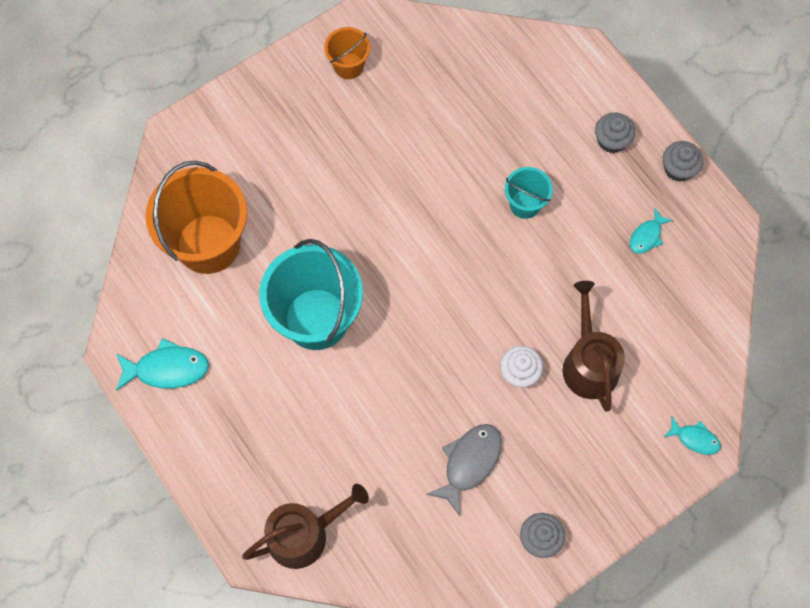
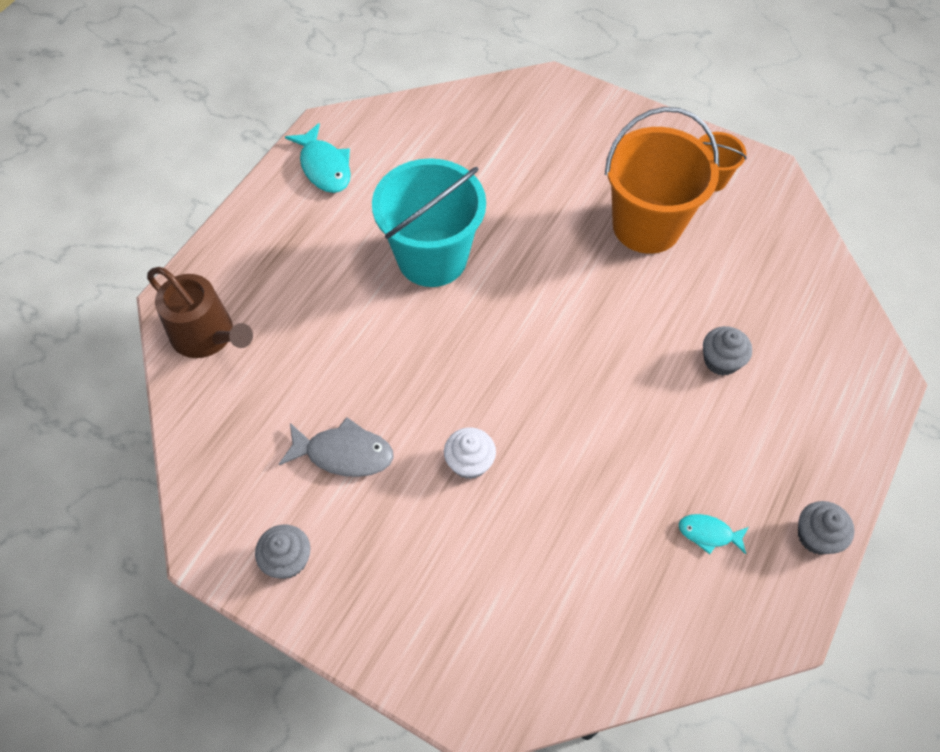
camera: 65 degrees right, 10 degrees down
orange bucket [145,161,247,274] -> orange bucket moved to [605,107,719,254]
turquoise bucket [505,167,553,219] -> none
brown watering can [563,281,625,412] -> none
grey cupcake [595,112,635,153] -> grey cupcake moved to [703,326,752,376]
turquoise fish [664,417,721,455] -> none

